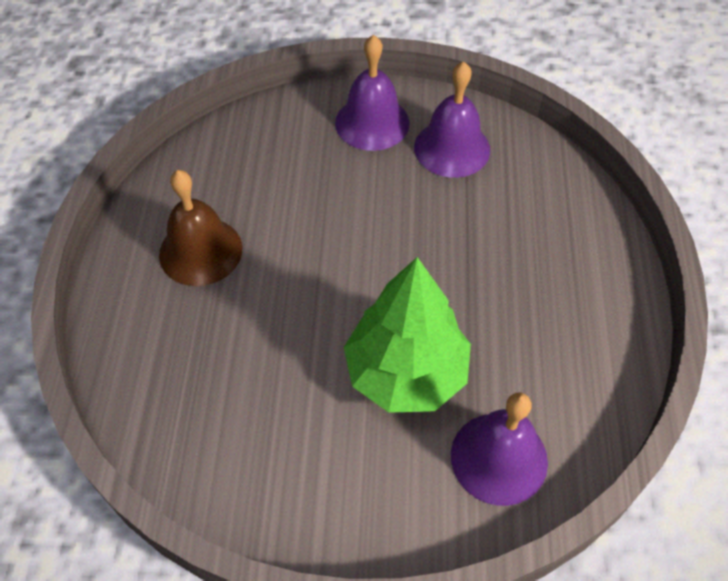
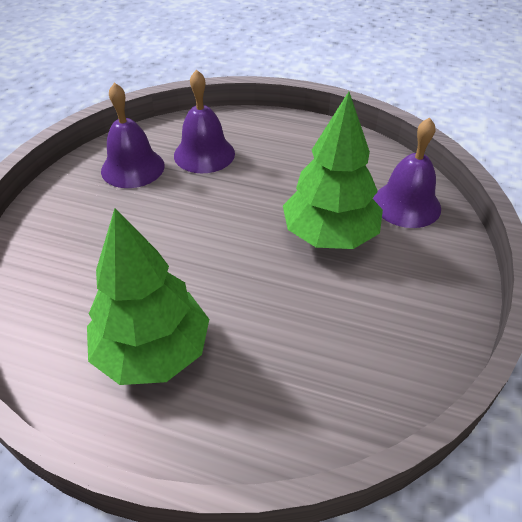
camera: 75 degrees left, 10 degrees down
brown bell [159,170,242,286] -> green tree [87,208,209,385]
purple bell [335,35,410,151] -> purple bell moved to [174,69,235,173]

